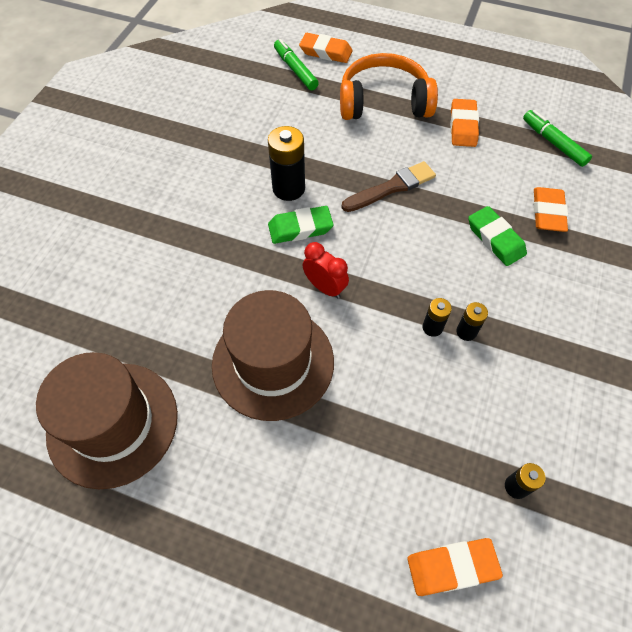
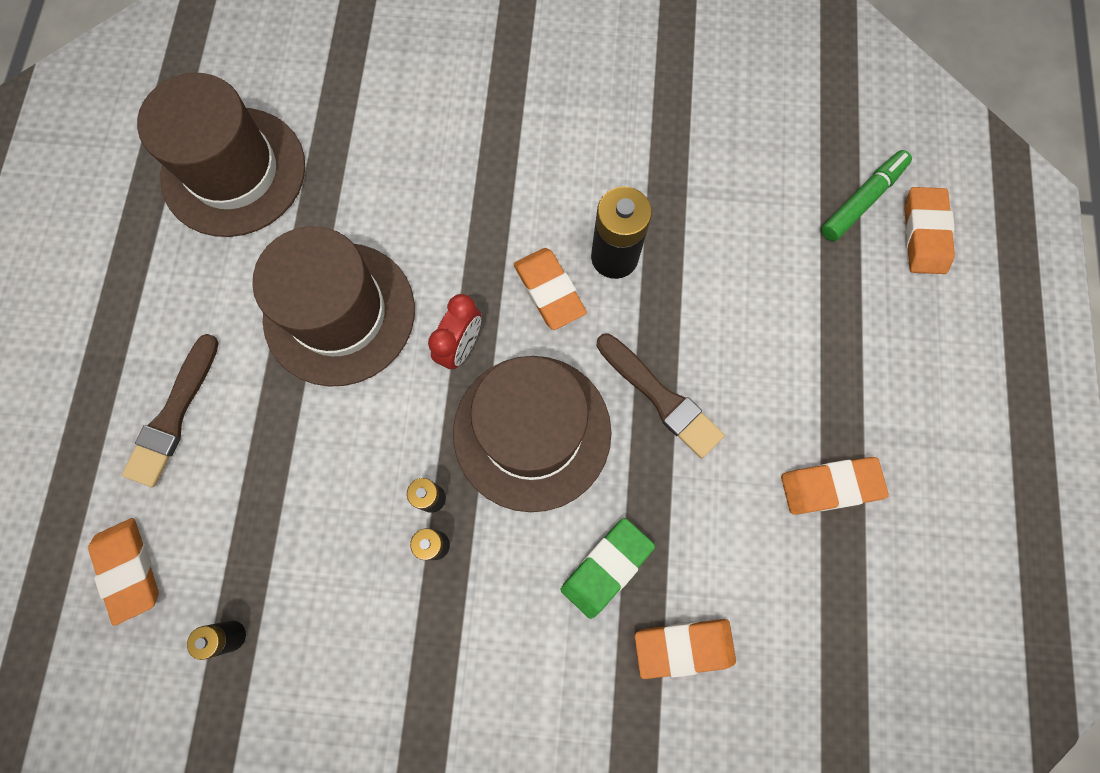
camera: 75 degrees right, 15 degrees up
green eraser [268,206,334,244] -> orange eraser [514,248,587,330]
orange headphones [340,53,438,120] -> none
green marker [523,110,592,167] -> none
none -> brown brush [122,334,219,487]
none -> brown hat [453,356,612,512]

